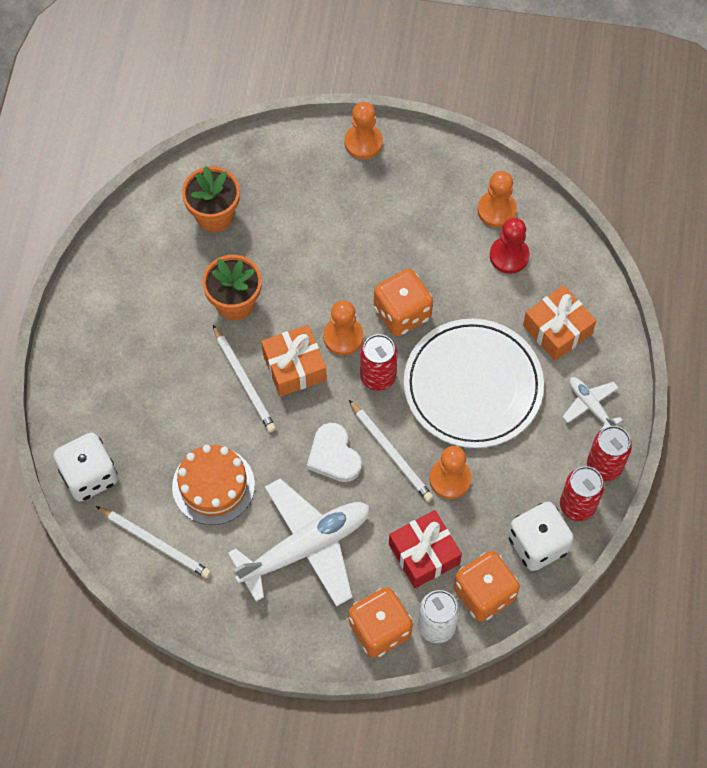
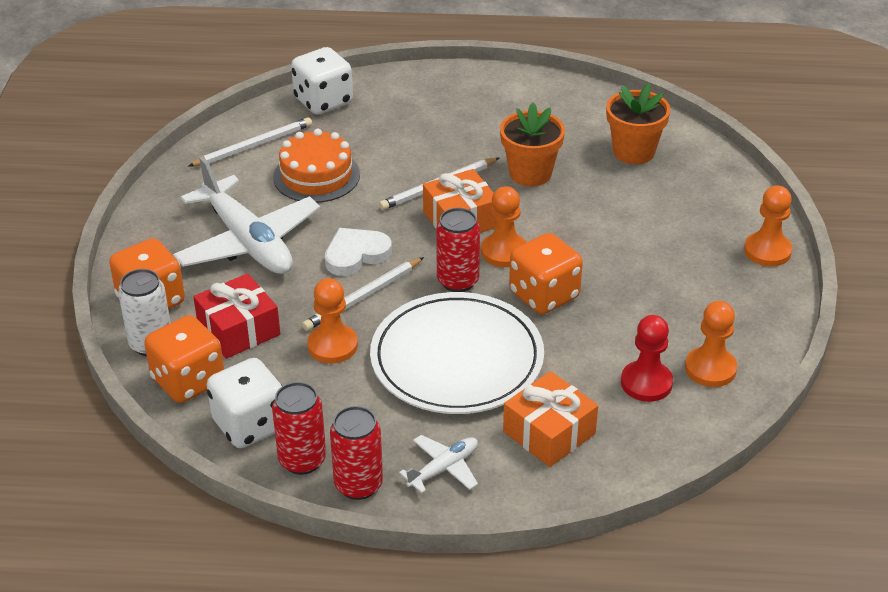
camera: 85 degrees right, 25 degrees down
white pencil [96,506,211,578] -> white pencil turned 150 degrees counterclockwise [188,117,312,167]

